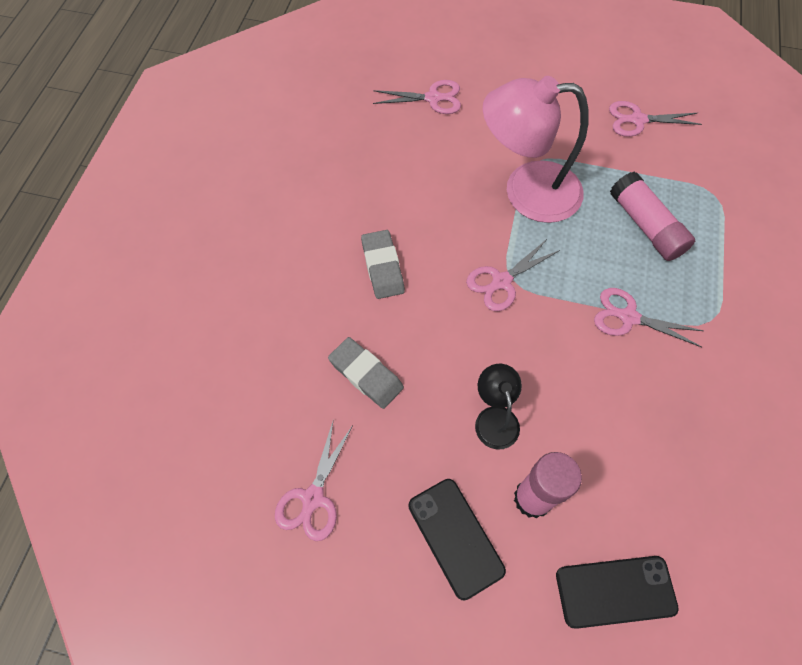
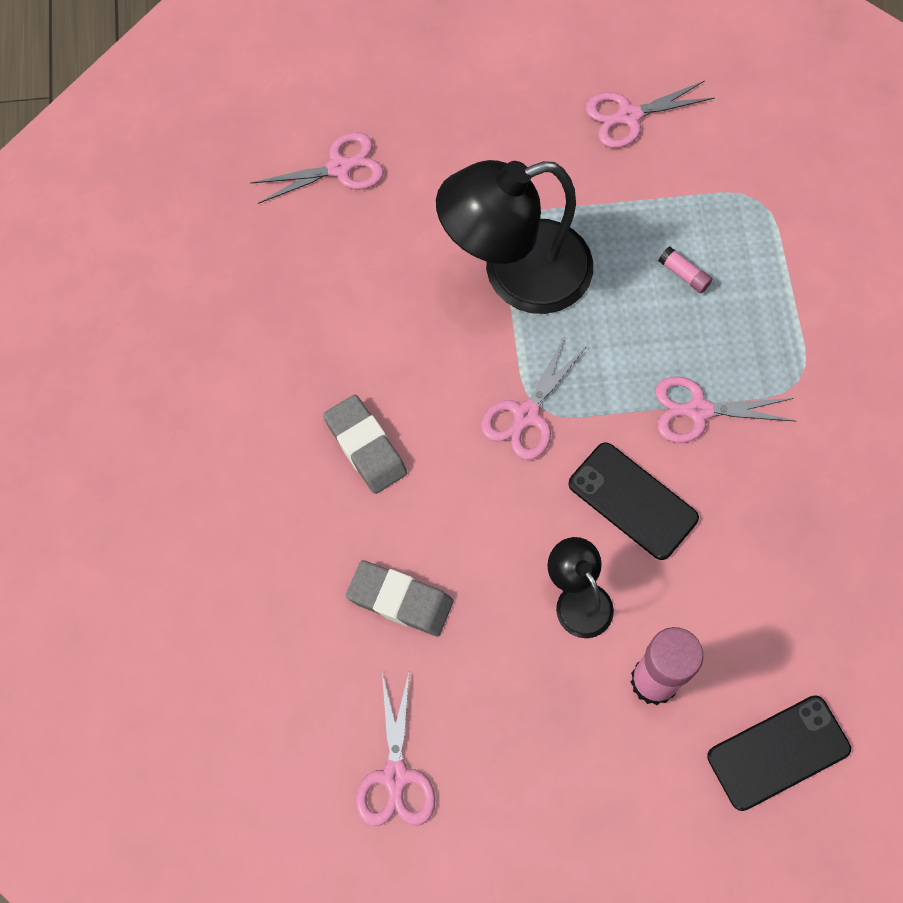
camera: 20 degrees left, 5 degrees up
black phone [408,479,506,601] -> black phone moved to [569,443,699,560]
pink lamp [483,76,589,223] -> black lamp [436,160,593,314]
pink glue stick [610,171,695,261] -> pink glue stick [659,247,712,293], size x0.43

